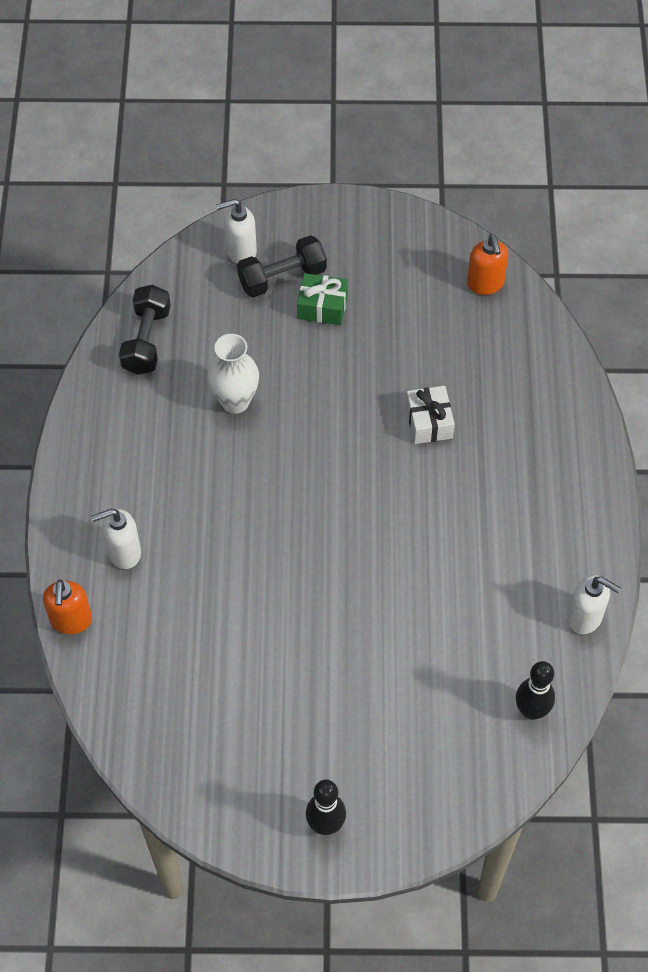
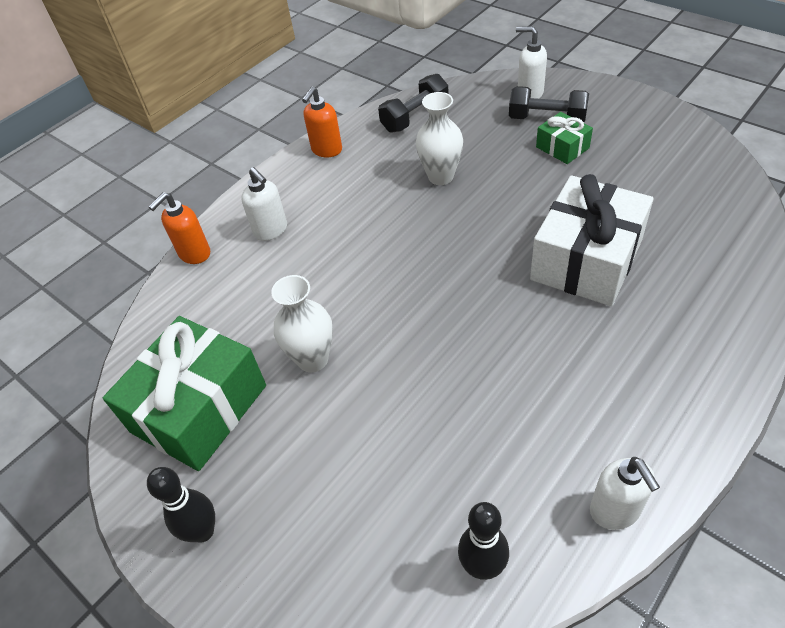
camera: 45 degrees right, 10 degrees down
white soap dispenser [91,509,141,569] -> white soap dispenser turned 150 degrees counterclockwise [241,167,287,241]
white gift [406,386,455,444] -> white gift [530,174,654,306], size x2.07
orange soap dispenser [467,234,508,295] -> orange soap dispenser moved to [302,87,342,158]
none -> green gift [103,316,266,471]
none -> white vase [271,275,333,373]

